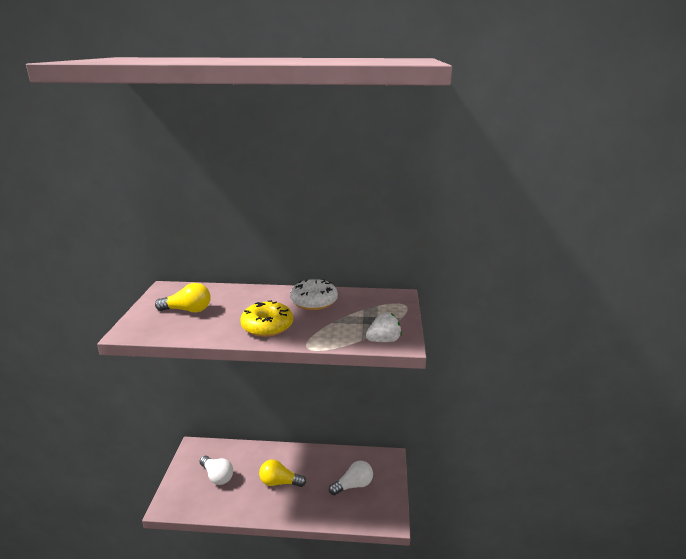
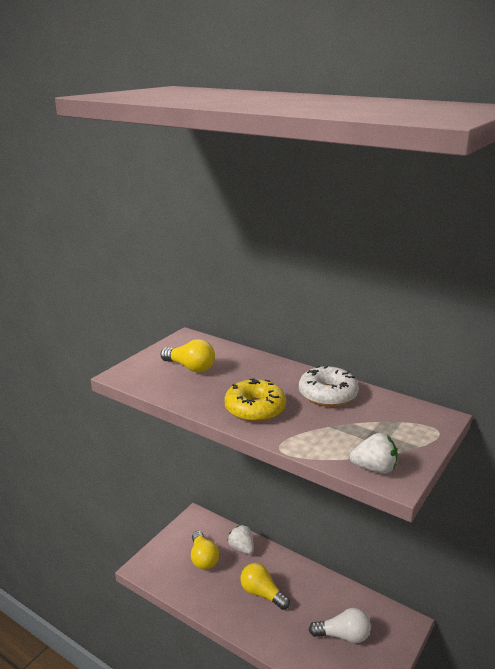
camera: 30 degrees right, 0 degrees up
white light bulb [200,456,233,485] -> yellow light bulb [191,531,219,570]
none -> white strawberry [227,525,254,554]

